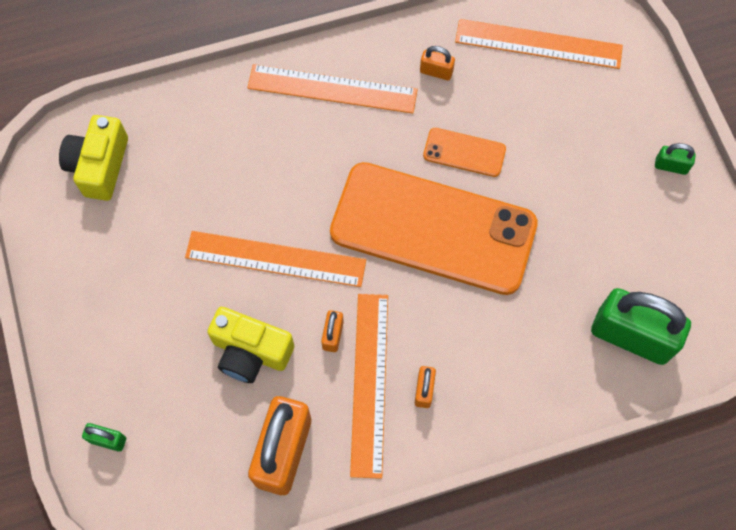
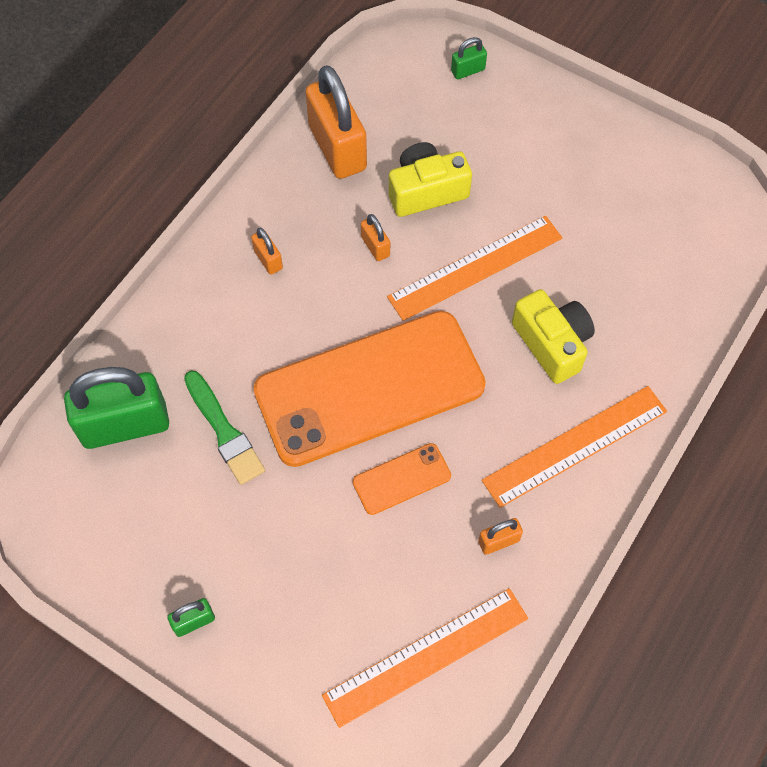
camera: 140 degrees right, 5 degrees down
yellow camera [59,115,128,201] -> yellow camera moved to [512,289,595,384]
orange ruler [350,294,388,479] -> none
none -> green brush [184,371,265,485]

